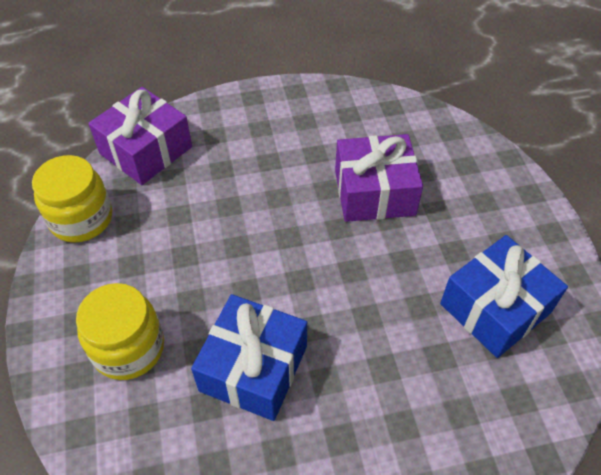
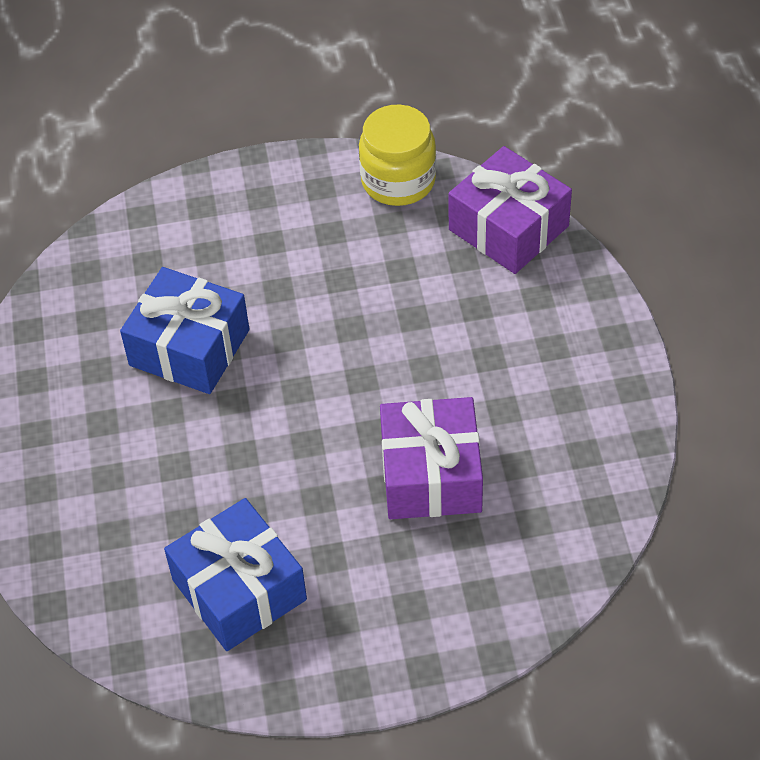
camera: 95 degrees right, 0 degrees up
yellow jar [76,283,164,380] -> none

